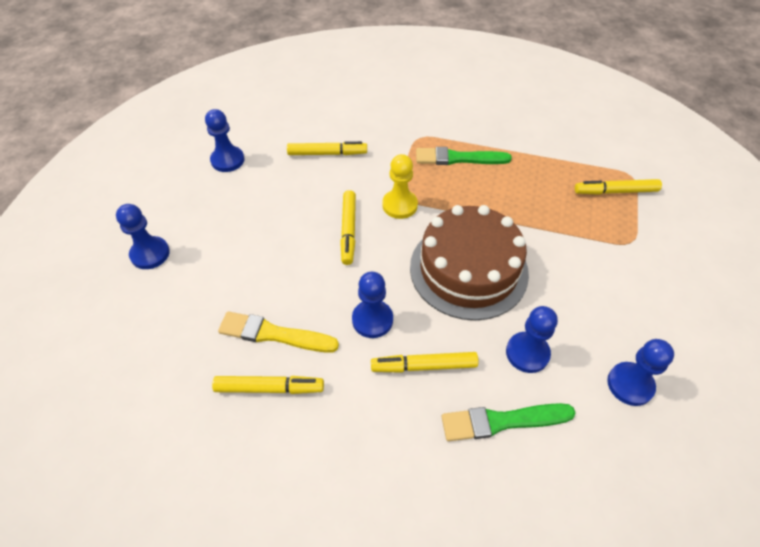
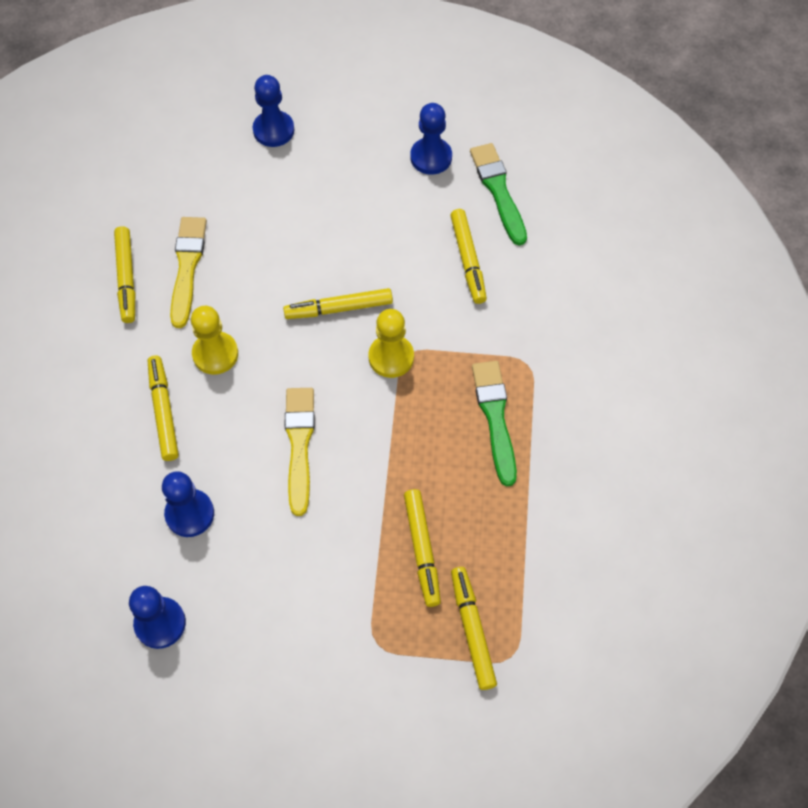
camera: 80 degrees right, 10 degrees up
blue pawn [352,272,393,338] -> yellow pawn [191,306,238,375]
brown cake [410,205,529,320] -> yellow brush [285,388,315,516]
green brush [442,403,576,441] -> green brush moved to [470,143,527,246]
none -> yellow marker [404,489,441,607]

